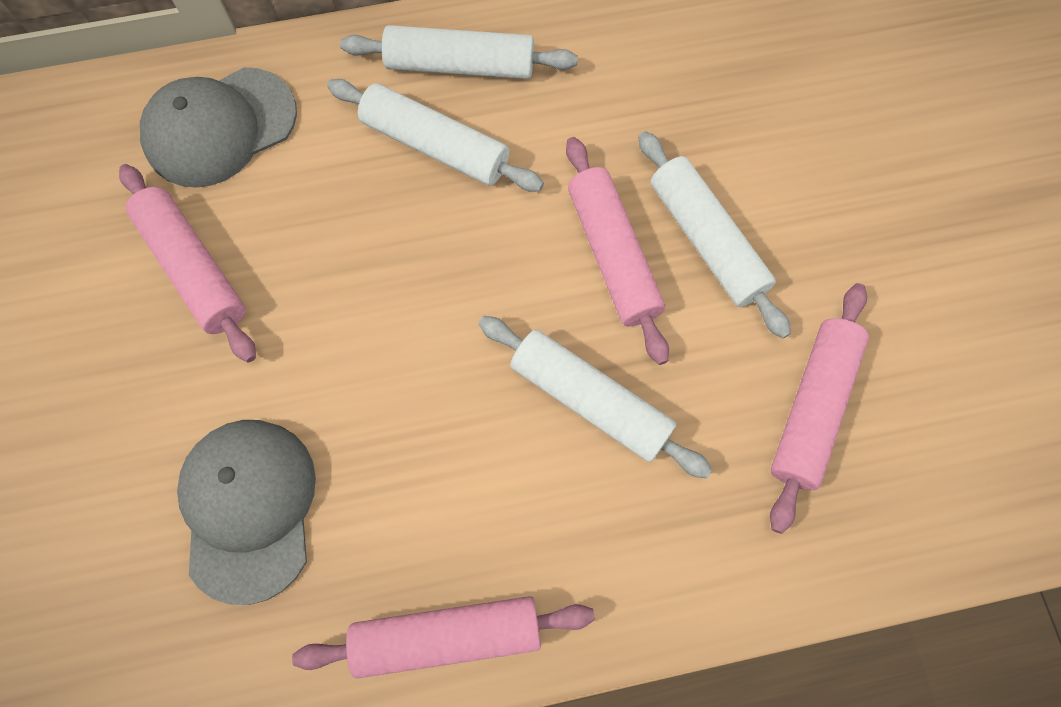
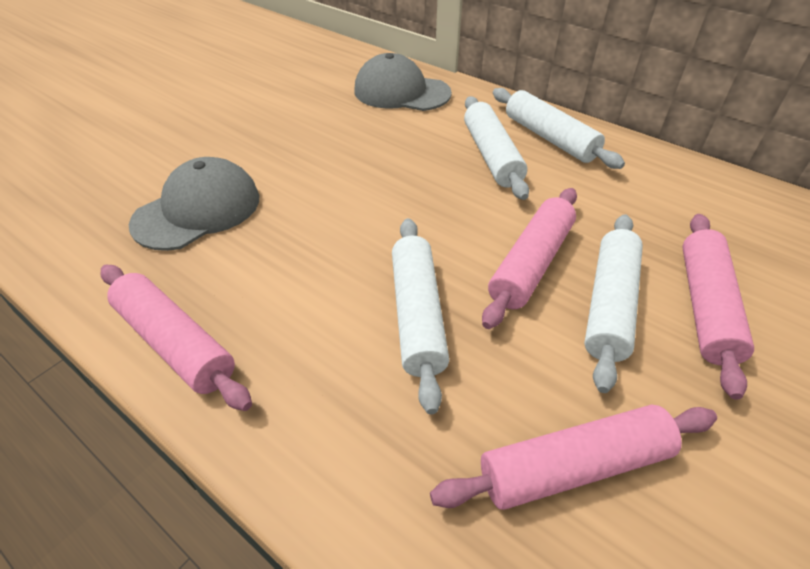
camera: 50 degrees right, 25 degrees down
pink rolling pin [119,164,256,362] -> pink rolling pin moved to [683,214,754,399]

